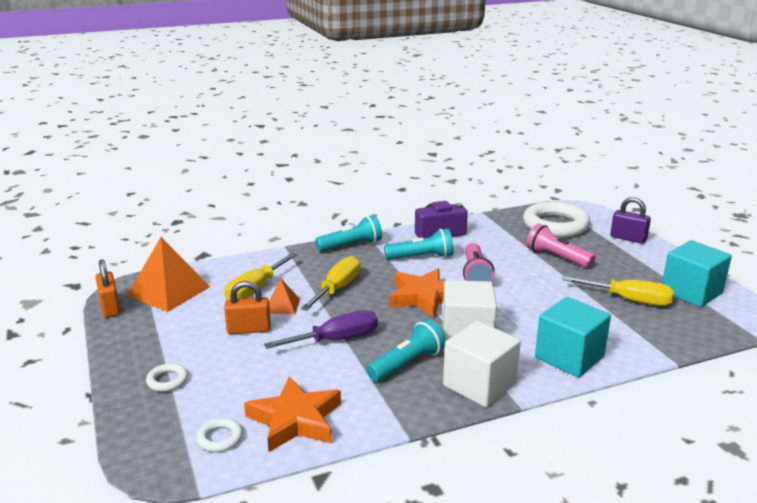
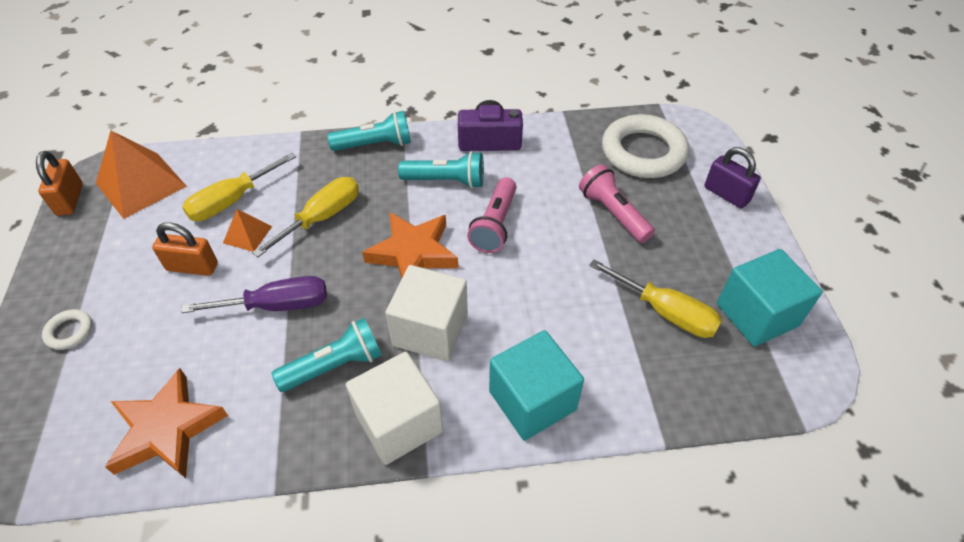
camera: 15 degrees right, 25 degrees up
white ring [196,418,243,452] -> none

